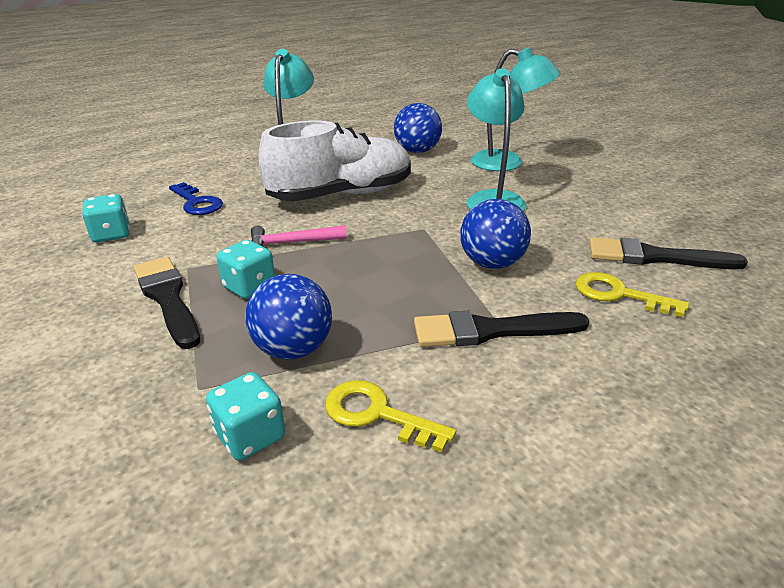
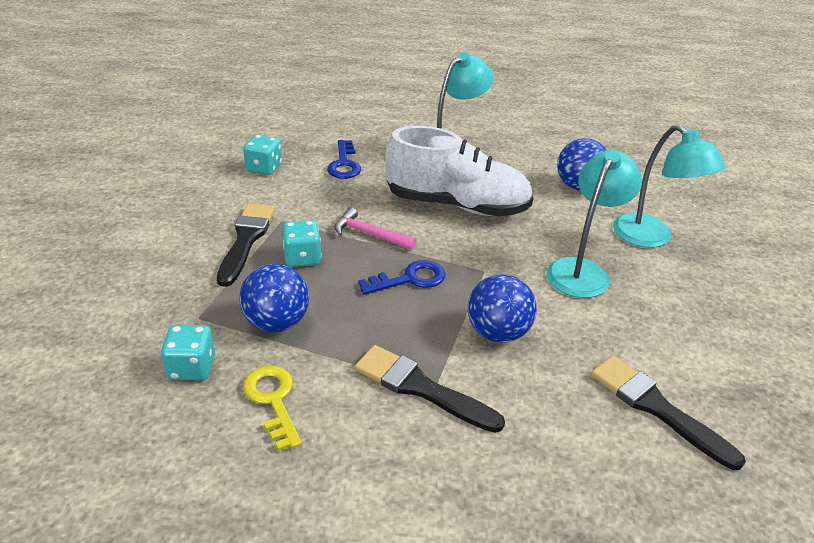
camera: 35 degrees right, 5 degrees up
yellow key [576,272,689,317] -> none
none -> blue key [358,260,446,295]

